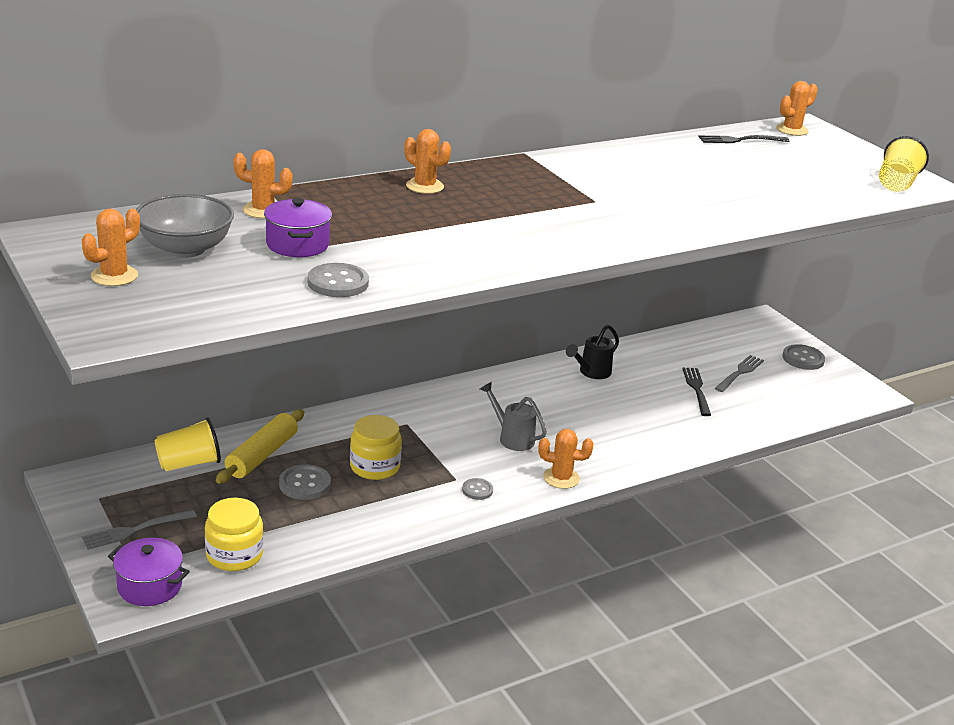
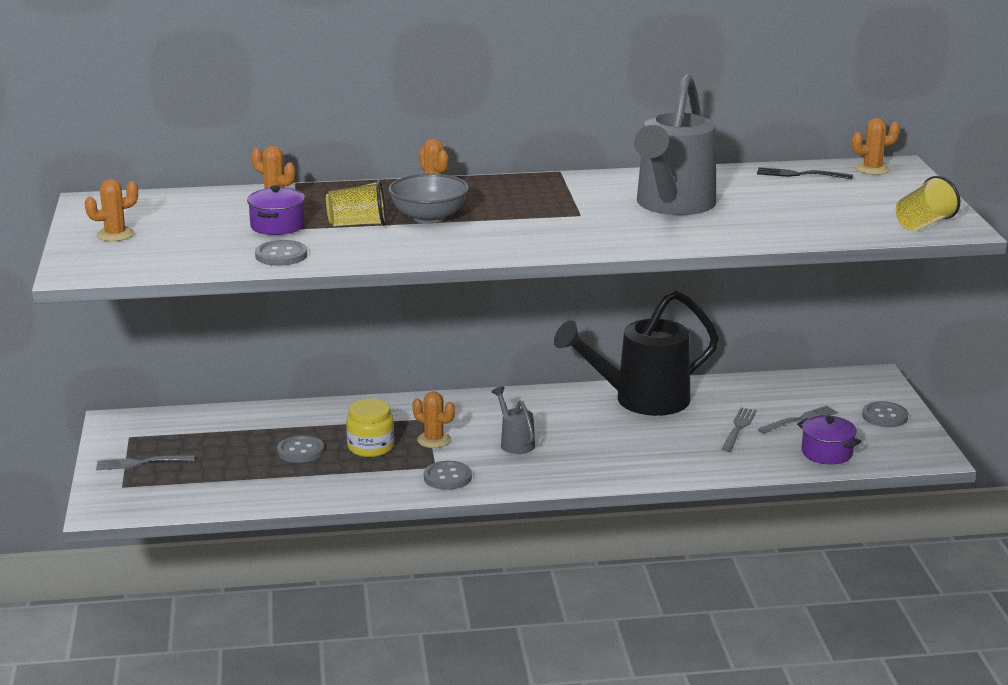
camera: 25 degrees right, 5 degrees down
purple pot [108,538,190,606] -> purple pot moved to [797,415,861,465]
grey bowl [136,194,234,258] -> grey bowl moved to [388,174,469,224]
yellow cup [155,417,221,471] -> yellow cup moved to [326,180,386,226]
yellow jar [205,498,263,571] -> none
yellow rolling pin [216,409,304,484] -> none
grey button [462,478,493,500] -> grey button [424,461,472,490], size x1.64
orange cactus [538,429,594,489] -> orange cactus moved to [412,391,455,448]
black watering can [566,324,619,379] -> black watering can [554,290,719,416], size x2.24
black fork [682,367,711,416] -> grey fork [722,408,757,452]
none -> grey watering can [634,74,716,215]

